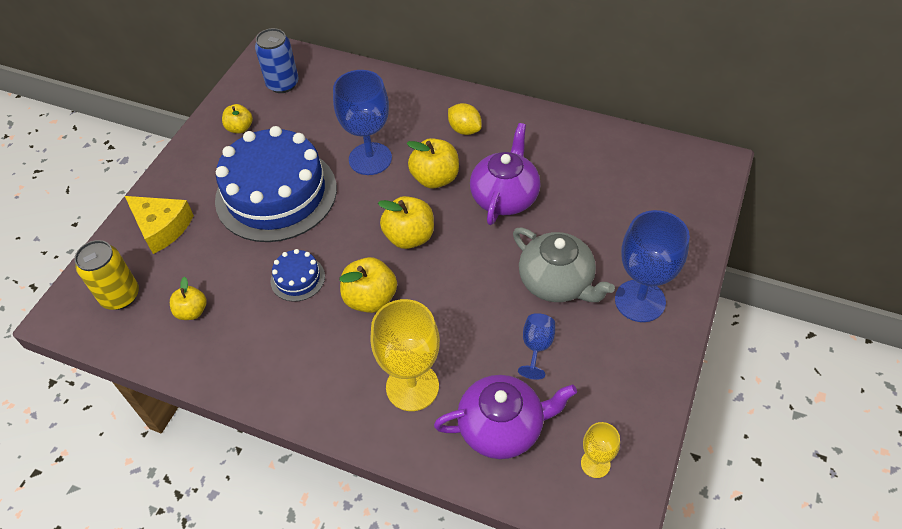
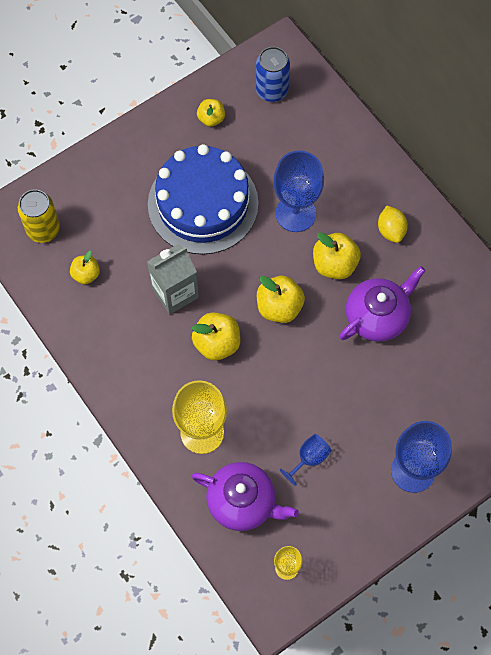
camera: 30 degrees right, 15 degrees up
yellow cheese [125,196,194,254] -> none
blue cake [270,249,325,302] -> grey carton [147,244,199,315]
grey teapot [513,227,615,302] -> none

